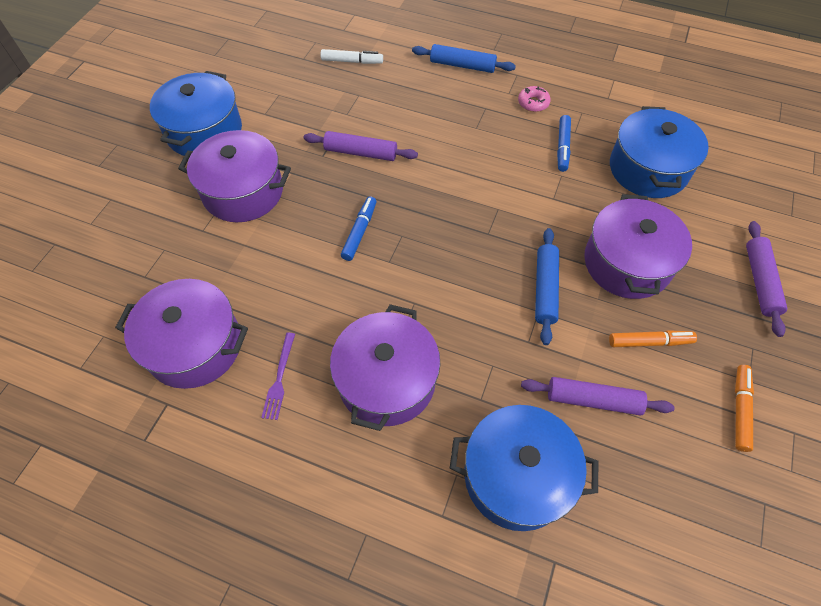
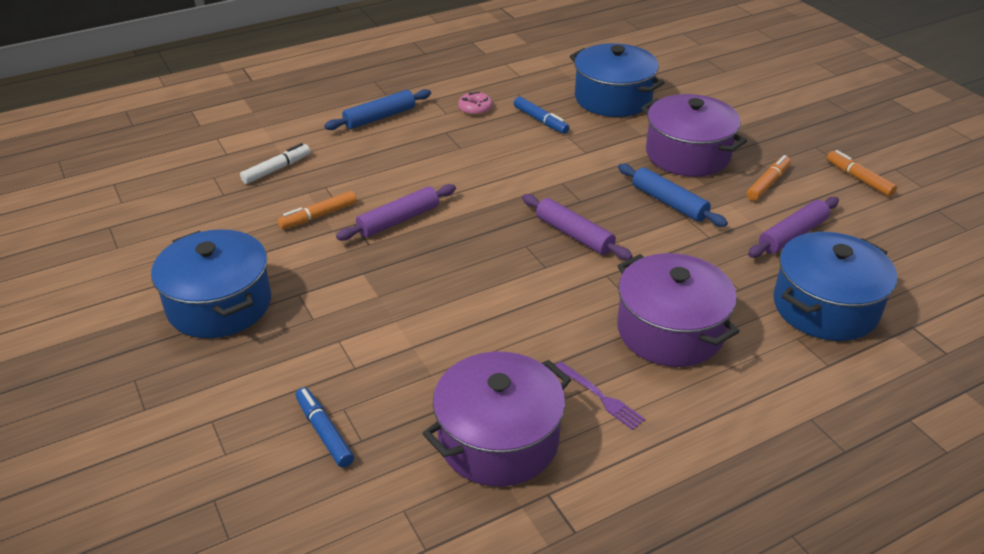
camera: 50 degrees left, 20 degrees down
purple pot [178,130,291,222] -> none
blue marker [341,196,377,261] -> blue marker moved to [296,387,354,468]
purple rolling pin [746,221,788,337] -> purple rolling pin moved to [522,194,633,260]
none -> orange marker [277,191,357,229]

